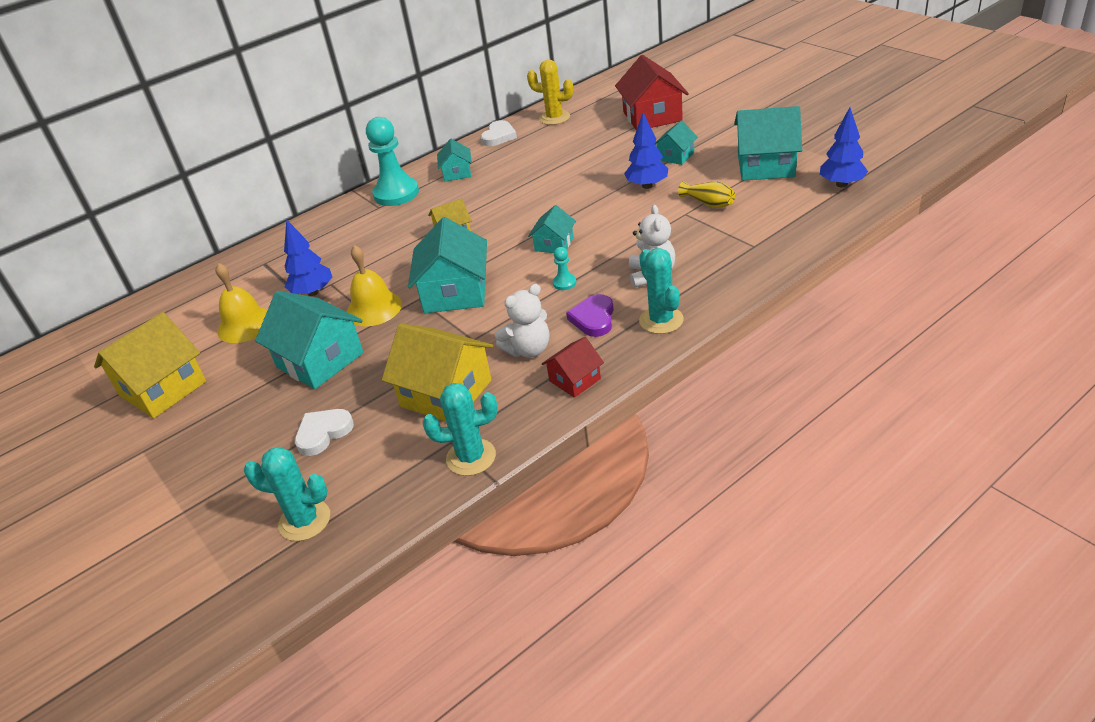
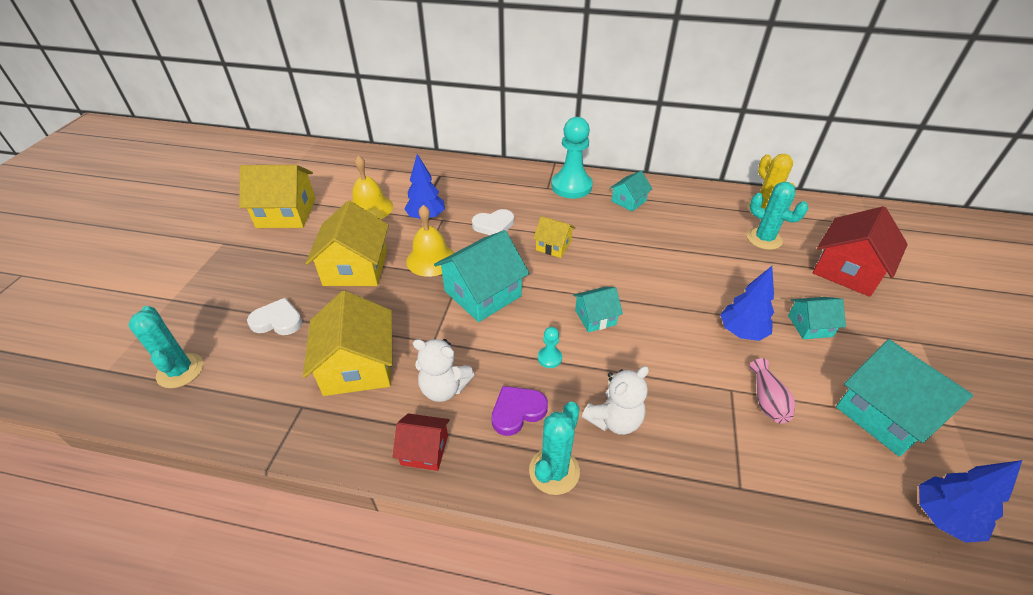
camera: 45 degrees right, 5 degrees up
turquoise house [255,291,364,389] -> yellow house [306,200,389,286]
turquoise cactus [423,383,498,476] -> turquoise cactus moved to [747,182,808,250]
white heart [480,120,517,146] -> white heart moved to [472,209,514,235]
yellow vase [678,181,735,208] -> pink vase [749,358,795,423]

